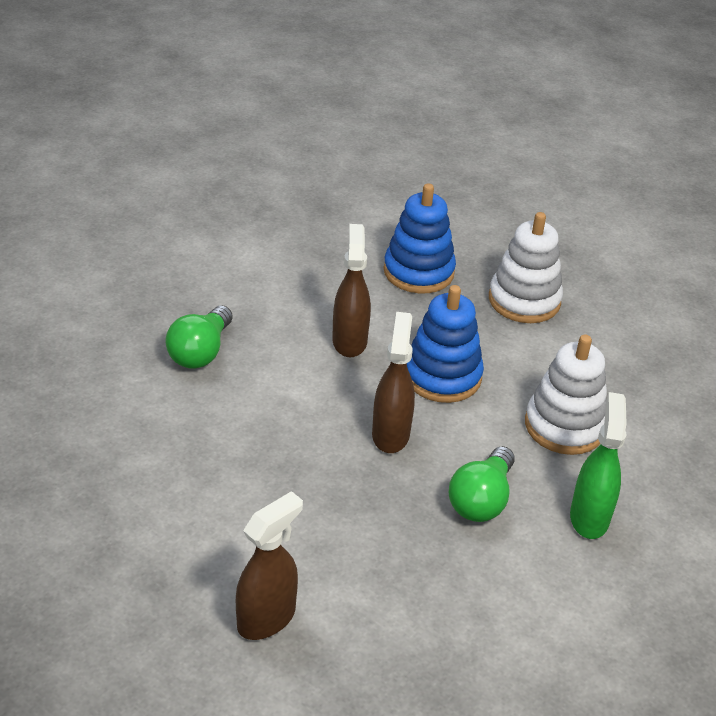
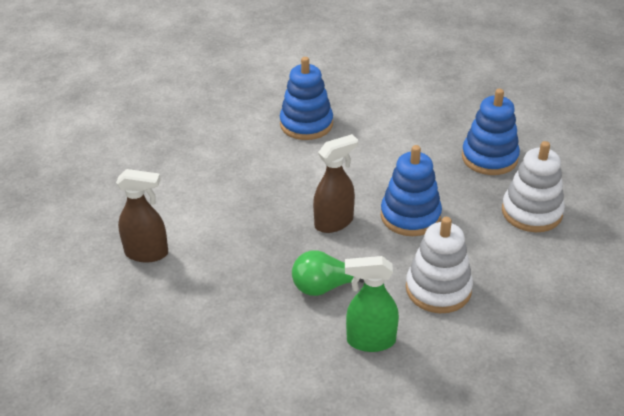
camera: 55 degrees right, 0 degrees up
green light bulb [166,305,233,369] -> blue stacking toy [280,57,333,140]
brown spray bottle [332,224,371,357] -> none
green spray bottle [570,392,627,539] -> green spray bottle turned 150 degrees counterclockwise [345,256,399,352]

